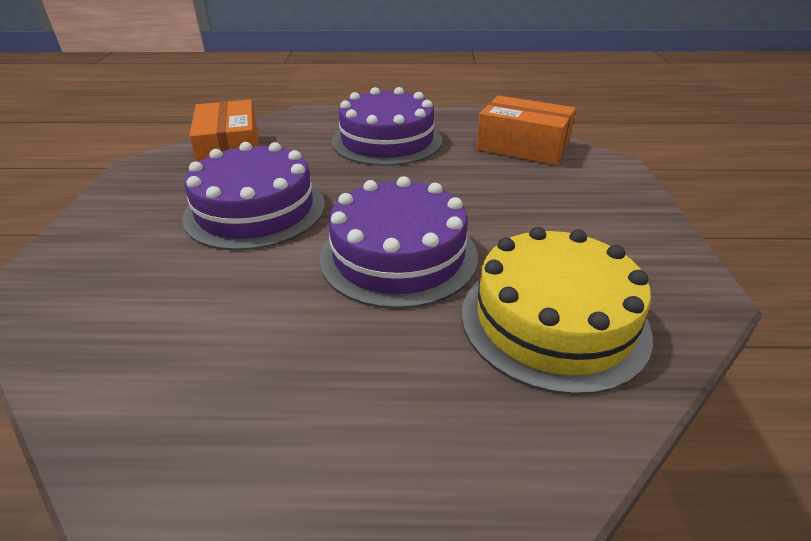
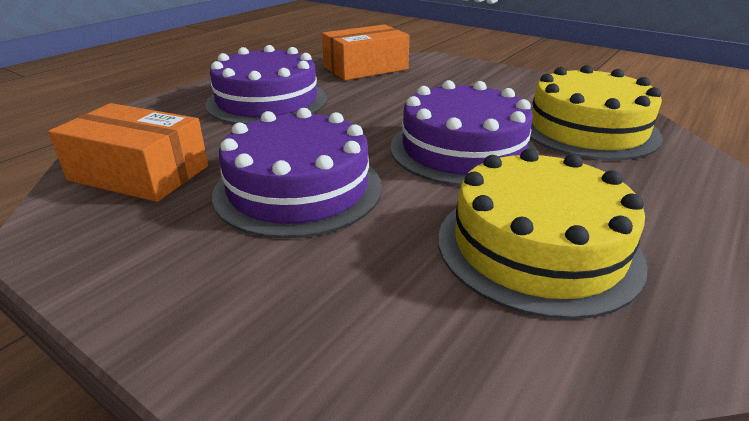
camera: 55 degrees left, 5 degrees down
none -> yellow cake [438,149,648,320]

